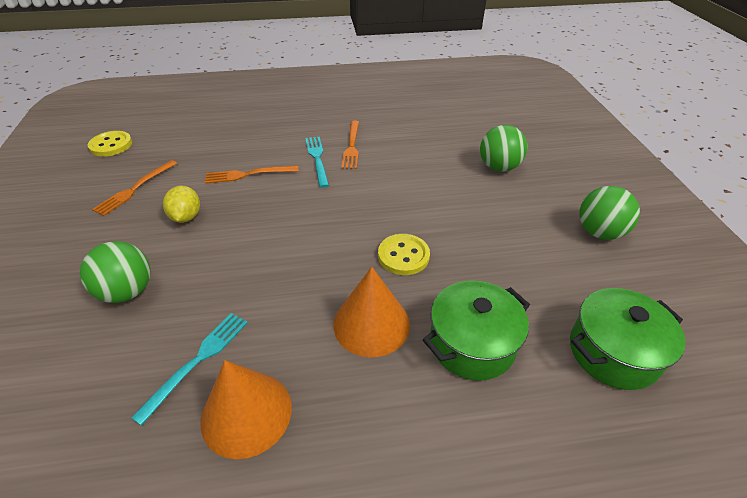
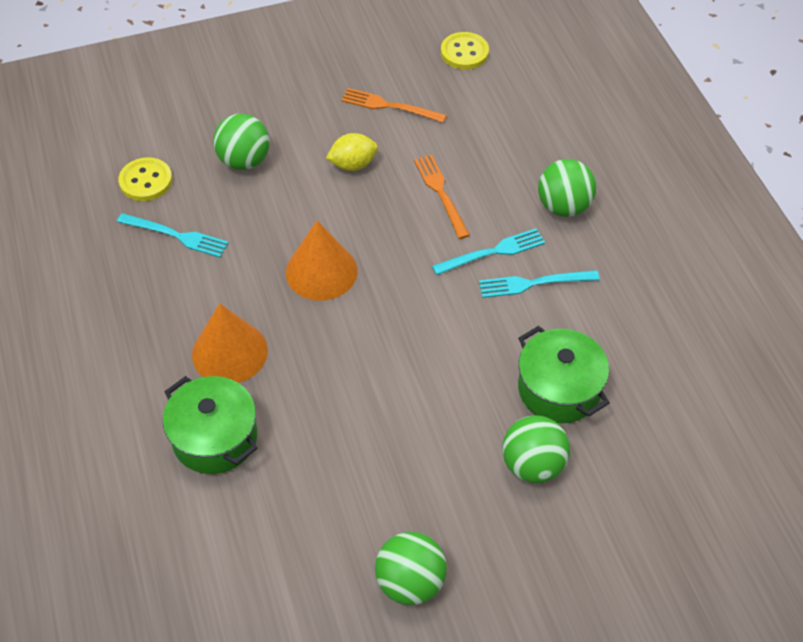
camera: 80 degrees right, 10 degrees up
orange cone [200,360,292,459] -> orange cone moved to [286,221,358,301]
orange fork [341,121,359,169] -> turquoise fork [479,270,600,298]
yellow button [378,234,430,275] -> yellow button moved to [119,157,172,201]
green pot [570,288,685,390] -> green pot moved to [518,326,610,423]
none -> green ball [538,159,596,217]

